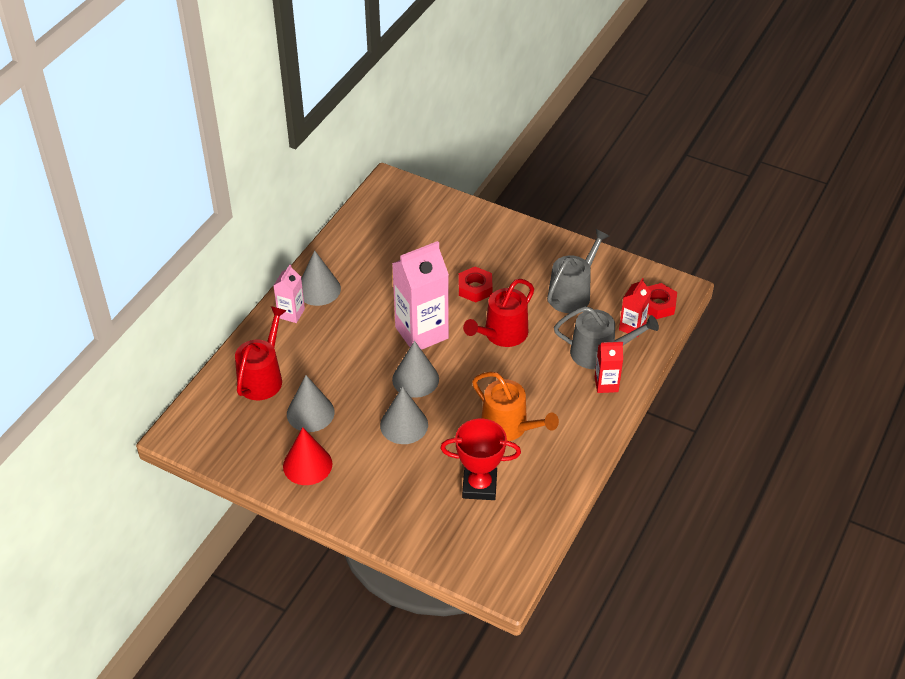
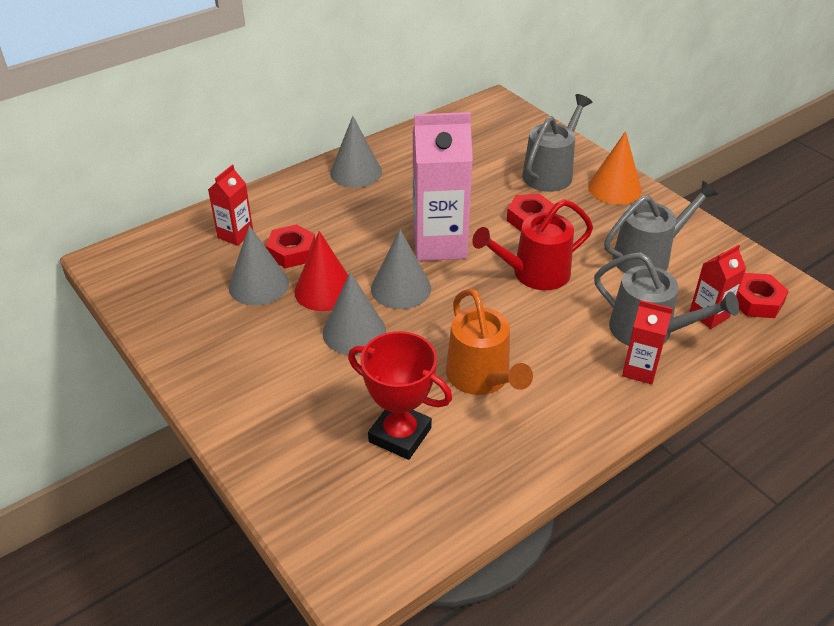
camera: 25 degrees right, 5 degrees down
red watering can [235,306,287,400] -> red carton [208,165,253,246]
pink carton [273,264,305,323] -> none
red cone [283,427,332,485] -> red cone moved to [294,231,348,311]
none -> red nut [266,224,315,268]
none -> grey watering can [522,94,592,192]
none -> orange cone [588,131,642,204]

